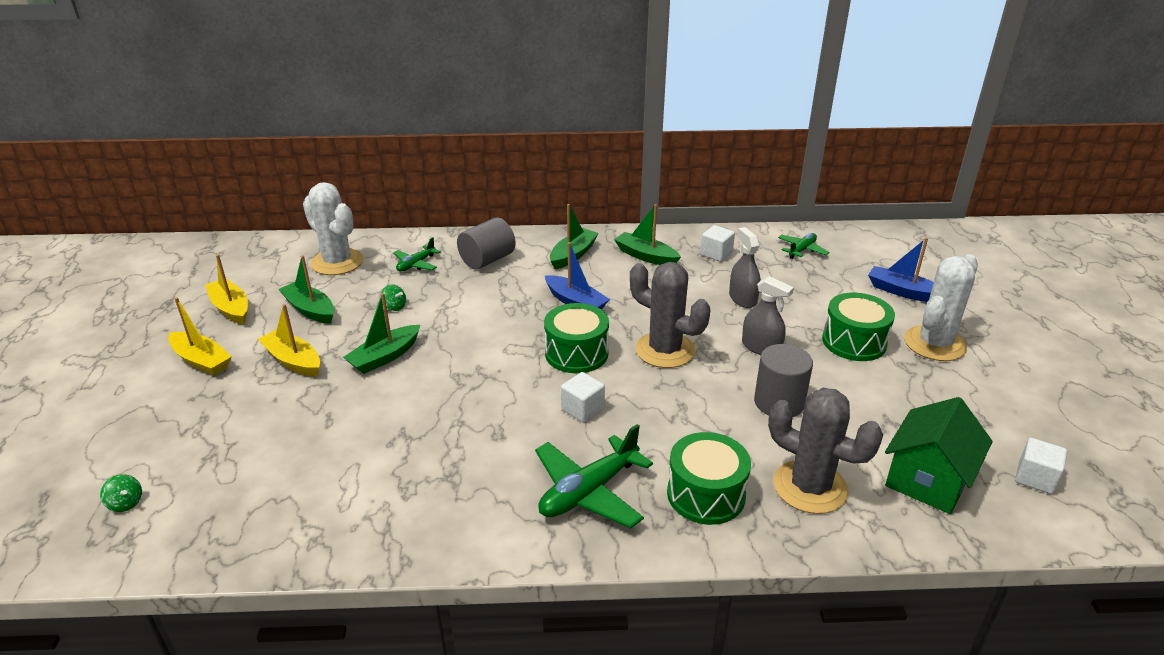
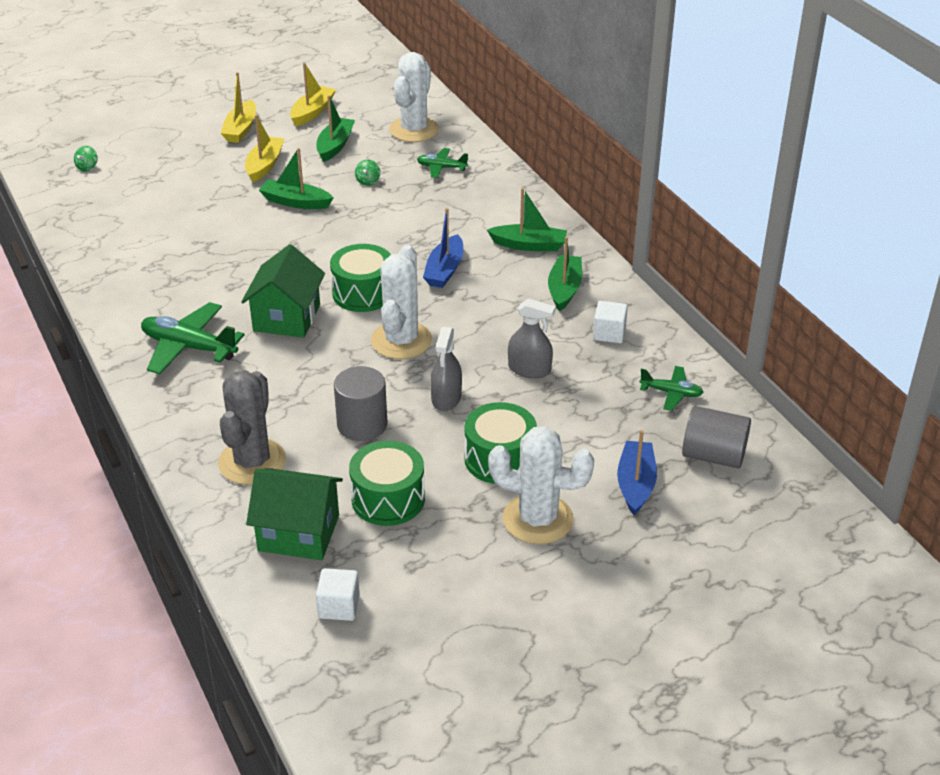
camera: 65 degrees right, 5 degrees up
grey cylinder [457,217,516,270] -> grey cylinder moved to [682,406,751,469]
white cube [561,372,605,423] -> green house [241,244,325,338]
grey cactus [630,262,710,368] -> white cactus [371,245,432,359]
green drum [667,432,751,525] -> green drum moved to [349,441,425,526]
grey spray bottle [729,227,761,308] -> grey spray bottle turned 60 degrees clockwise [508,298,555,378]

